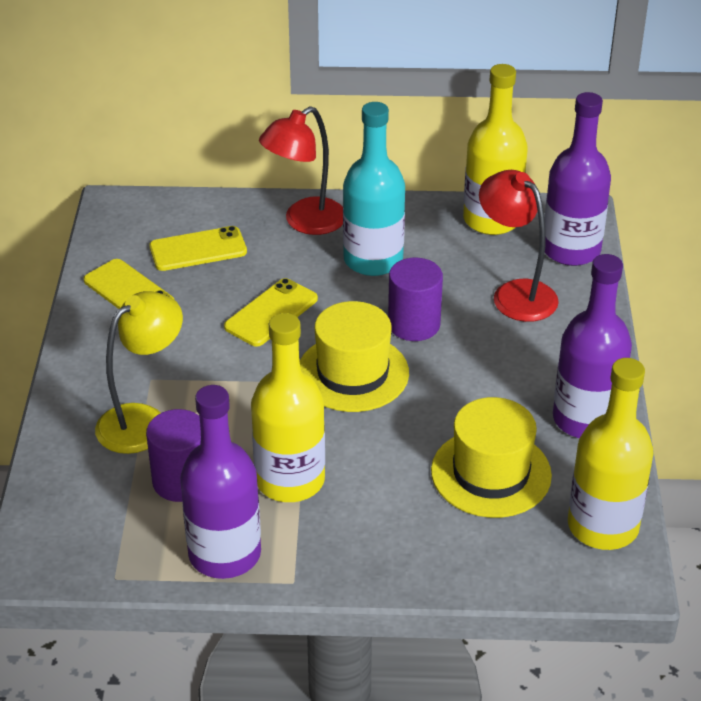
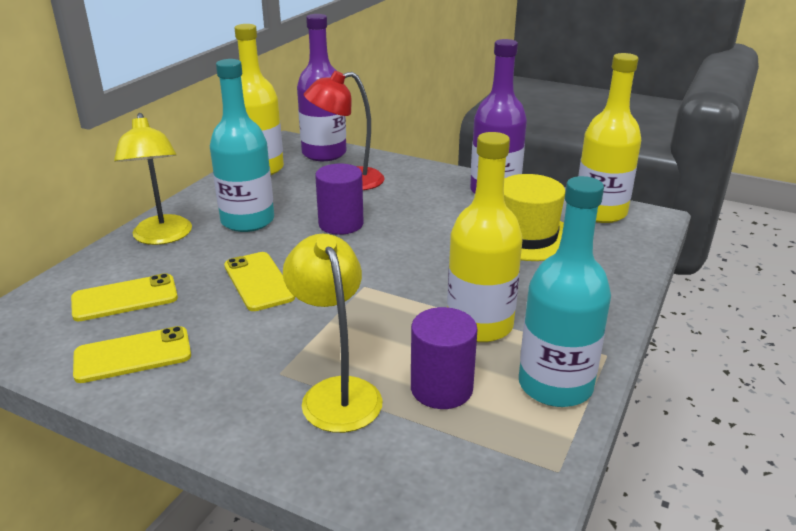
camera: 65 degrees left, 10 degrees down
yellow phone [149,226,247,271] -> yellow phone turned 60 degrees clockwise [71,273,178,321]
purple bottle [180,385,261,579] -> turquoise bottle [519,176,611,407]
red lamp [259,106,343,235] -> yellow lamp [114,113,192,245]
yellow hat [300,301,409,412] -> none

